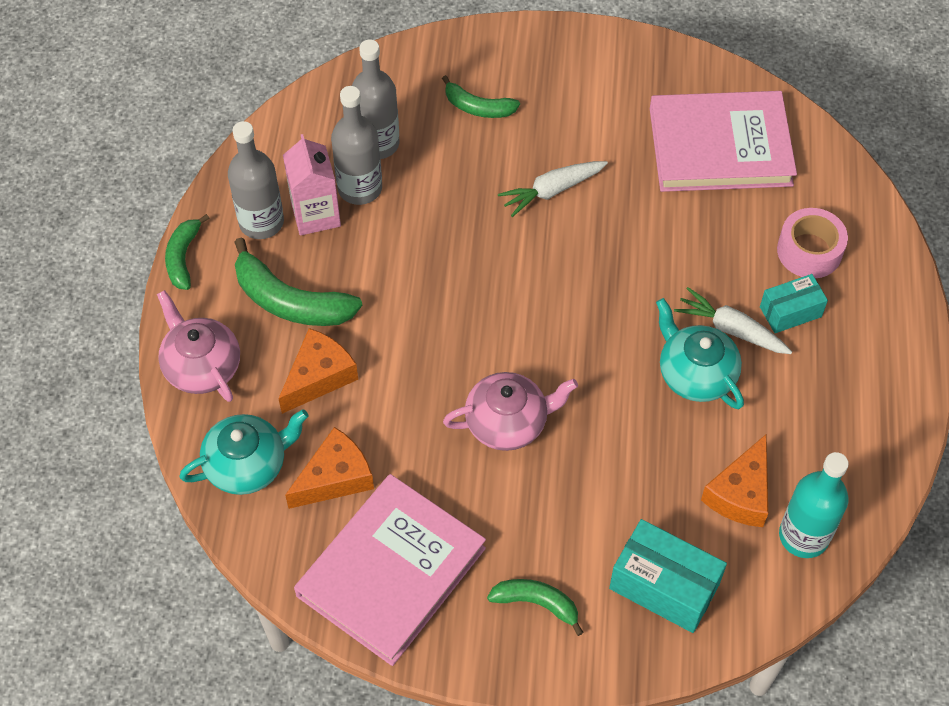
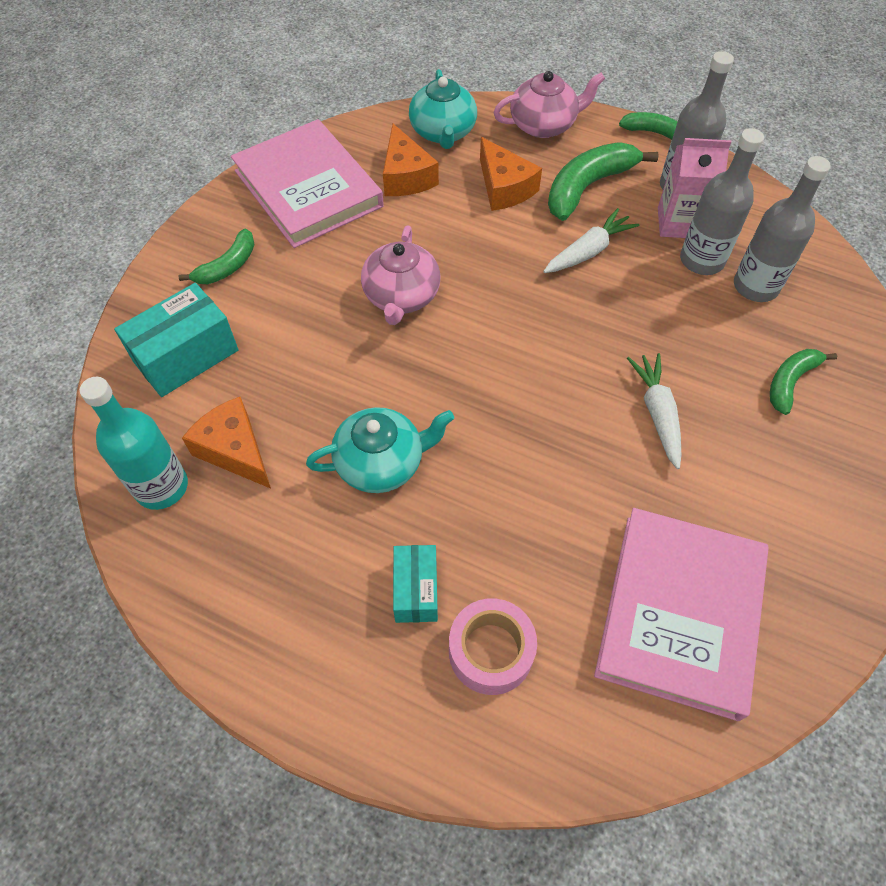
camera: 110 degrees right, 0 degrees up
white carrot [674,287,792,354] -> white carrot moved to [543,208,640,273]

